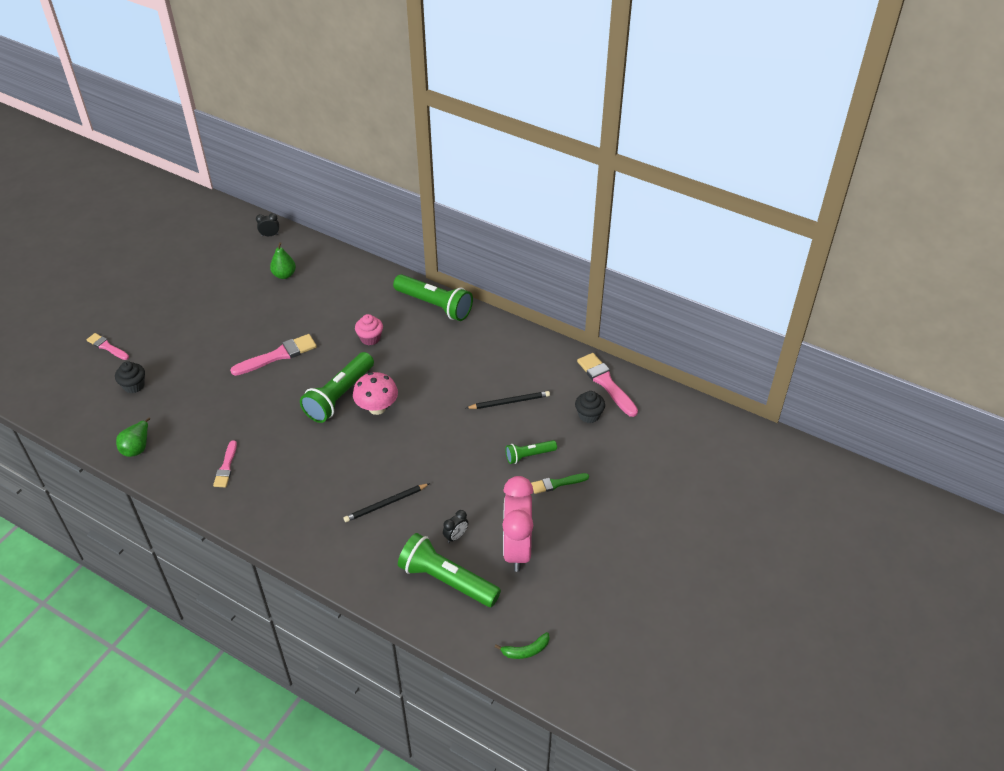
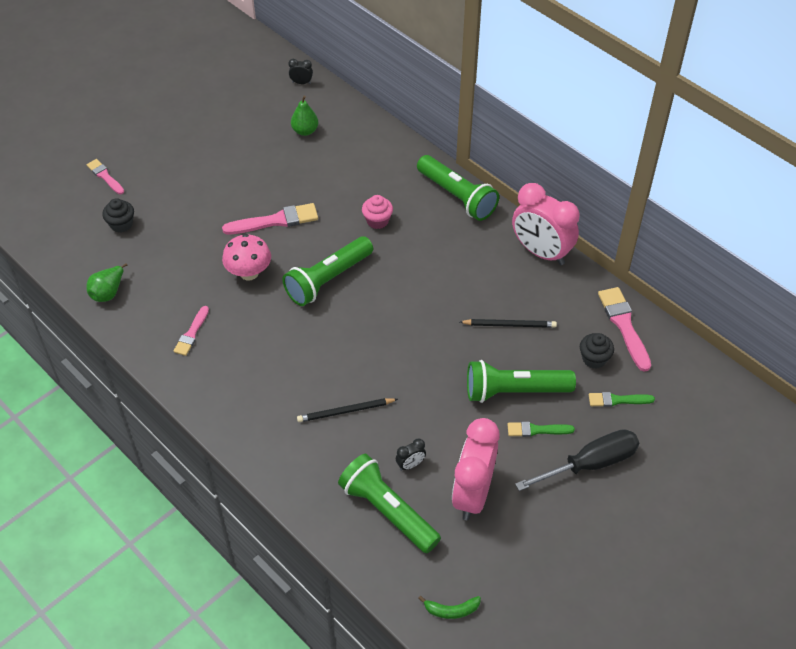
camera: 15 degrees right, 5 degrees up
pink mushroom [353,372,398,415] -> pink mushroom moved to [222,234,271,280]
green flashlight [505,440,557,464] -> green flashlight [467,360,576,403], size x1.85
none -> pink clock [512,183,580,265]
none -> black screwdriver [515,429,639,491]
none -> green brush [589,392,655,407]

